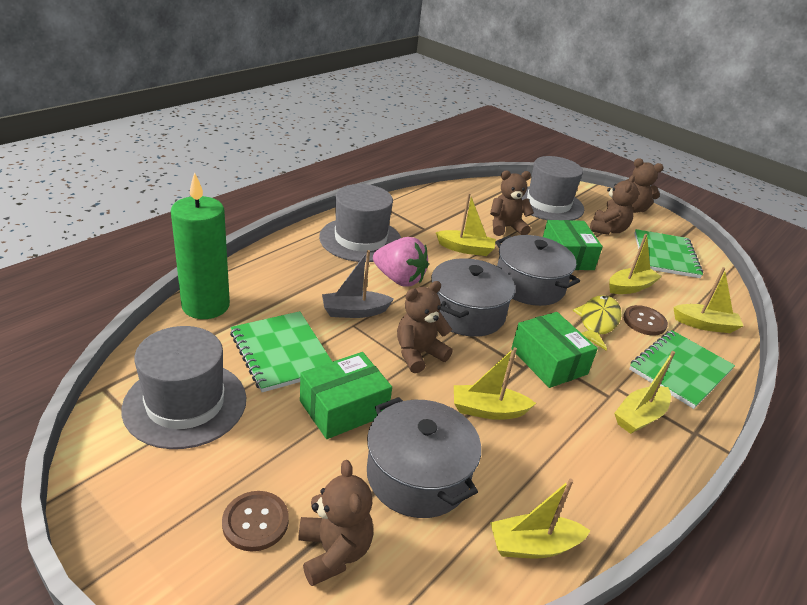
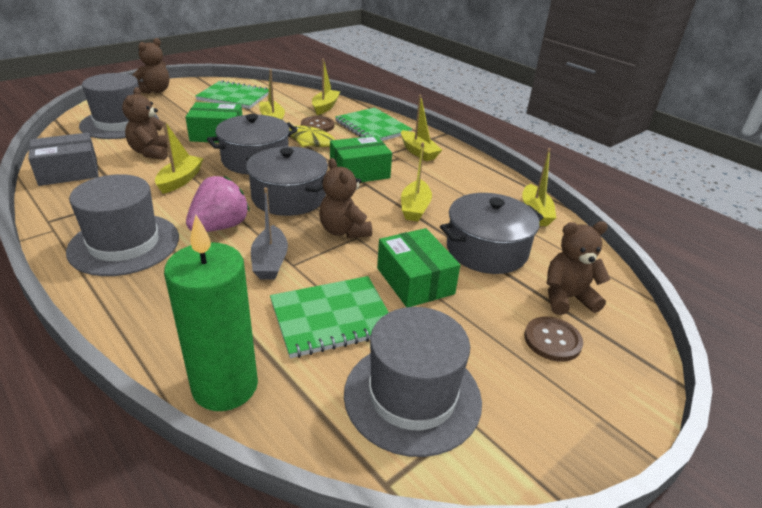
camera: 80 degrees left, 0 degrees up
brown teddy bear [590,175,639,235] -> none
none -> grey box [28,133,99,186]

